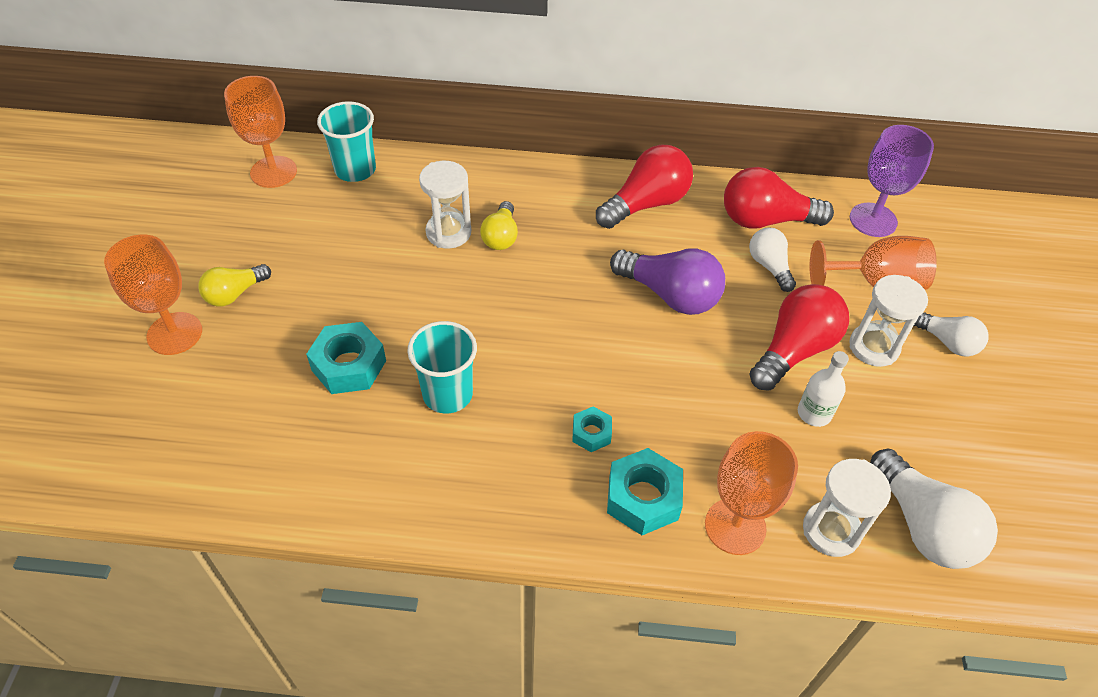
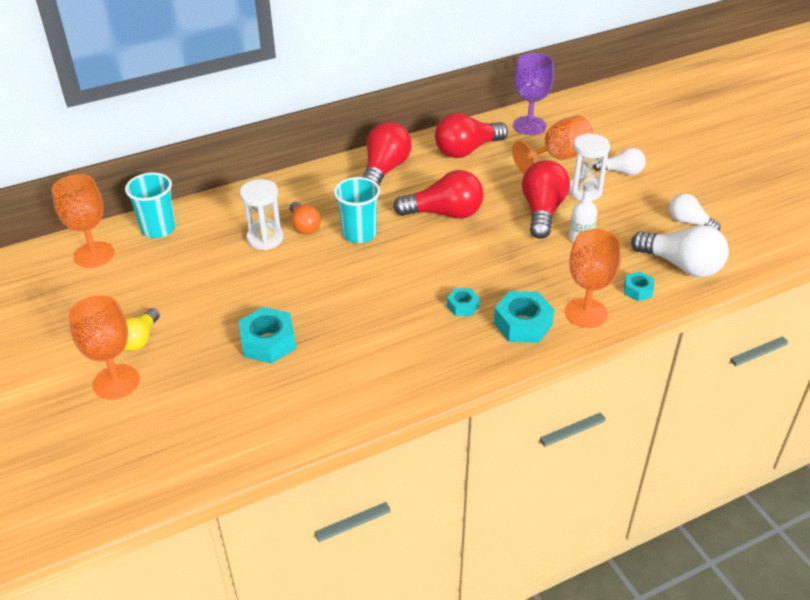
camera: 30 degrees left, 10 degrees down
turquoise cup [407,321,477,413] -> turquoise cup moved to [334,177,380,243]
yellow light bulb [480,201,518,250] -> orange light bulb [290,202,321,235]
purple light bulb [610,248,725,315] -> red light bulb [393,170,484,219]
white light bulb [749,227,796,292] -> white light bulb moved to [669,193,720,231]
white hourglass [803,459,891,557] -> turquoise nut [624,272,654,301]

